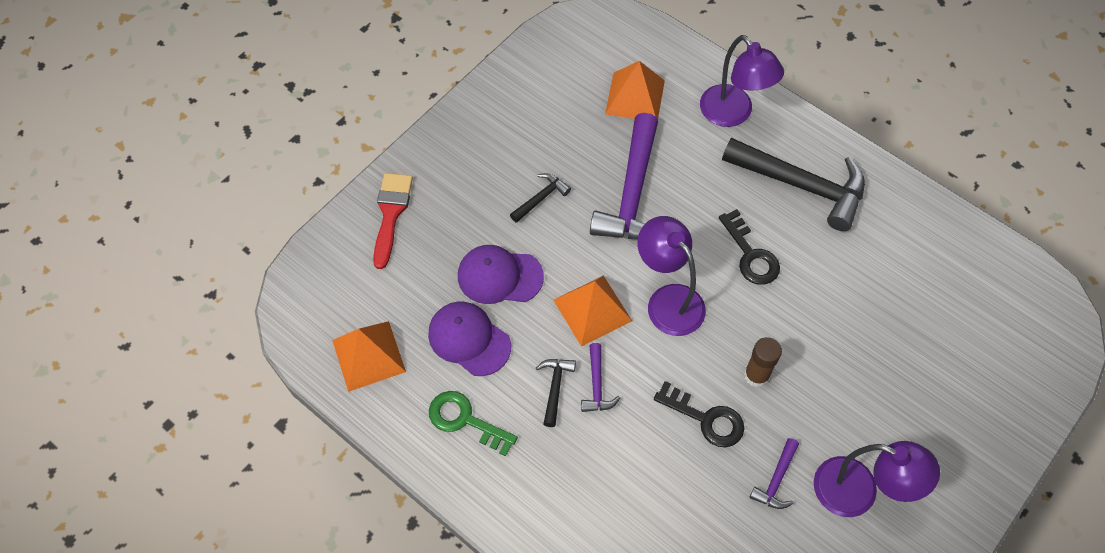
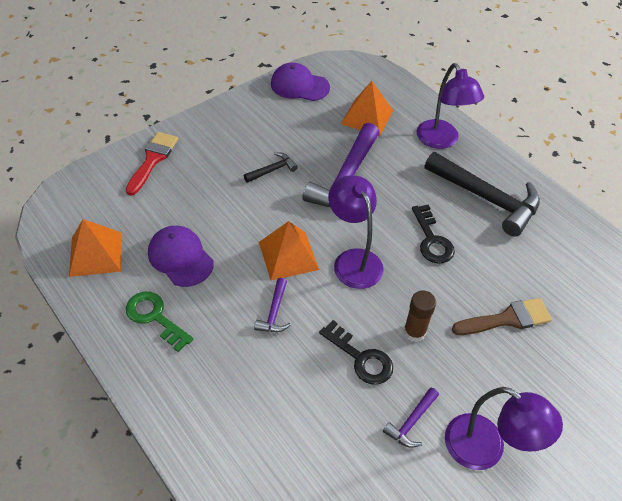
camera: 10 degrees right, 10 degrees down
purple cap [458,245,544,304] -> purple cap moved to [271,63,330,101]
black hammer [536,359,576,427] -> none
none -> brown brush [452,298,552,335]

